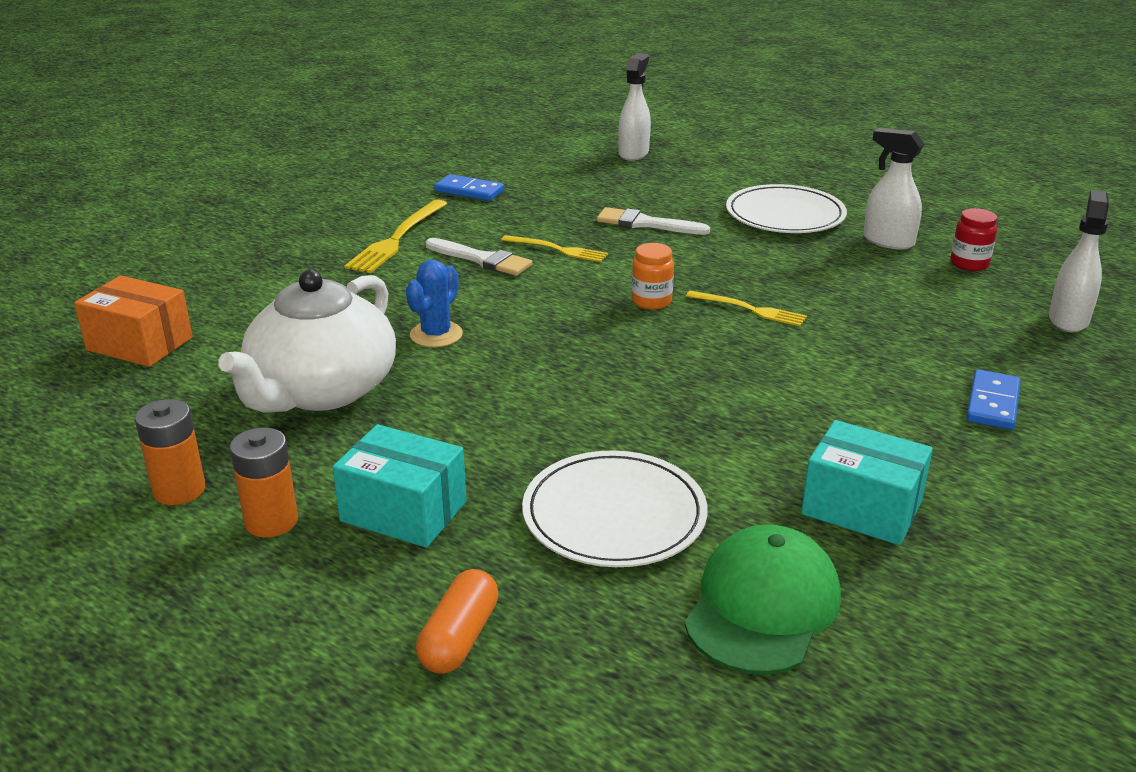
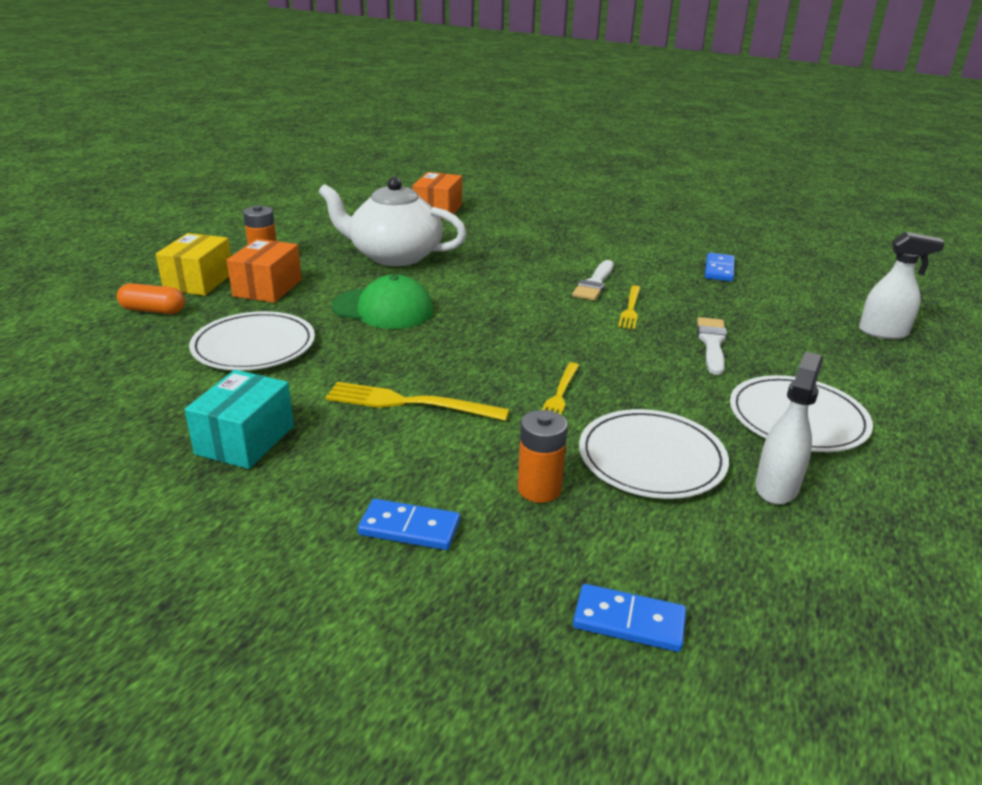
camera: 80 degrees right, 0 degrees up
orange battery [135,399,205,505] -> orange battery moved to [517,410,568,503]
turquoise box [332,424,467,548] -> orange box [227,239,302,303]
yellow fork [344,199,447,273] -> yellow fork moved to [325,382,510,421]
blue cactus [406,260,463,347] -> none
orange jar [632,243,674,310] -> none
green cap [684,524,841,675] -> green cap moved to [332,275,433,329]
red jar [950,208,997,271] -> none
white spray bottle [1049,190,1109,332] -> blue domino [573,584,686,652]
none -> yellow box [156,233,231,296]
none -> white plate [579,409,729,499]

